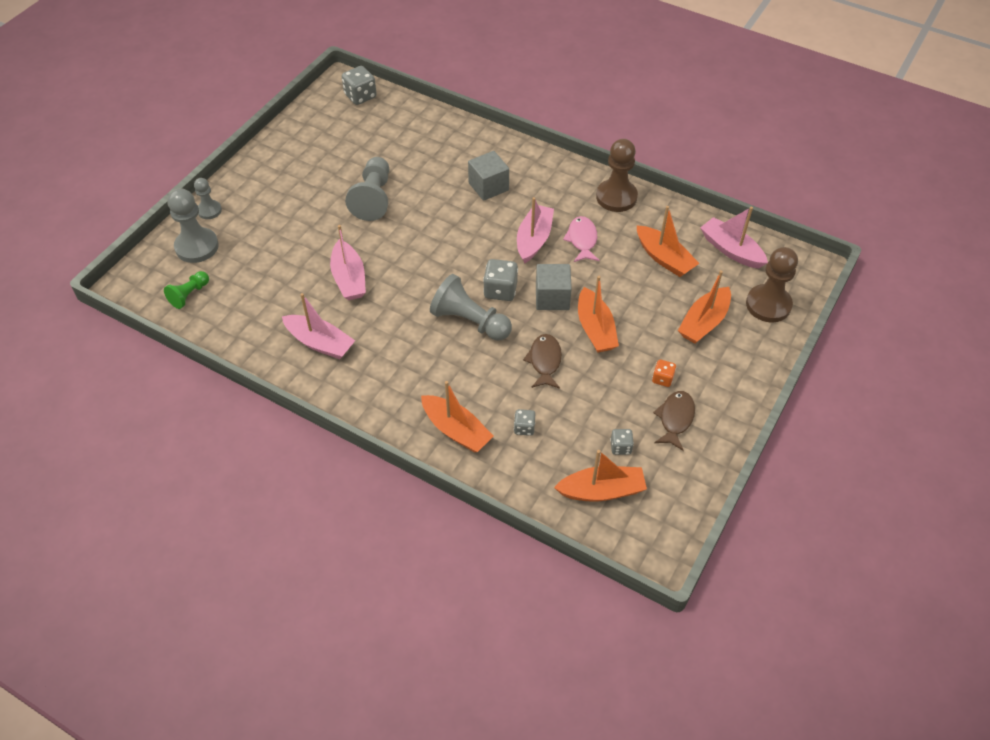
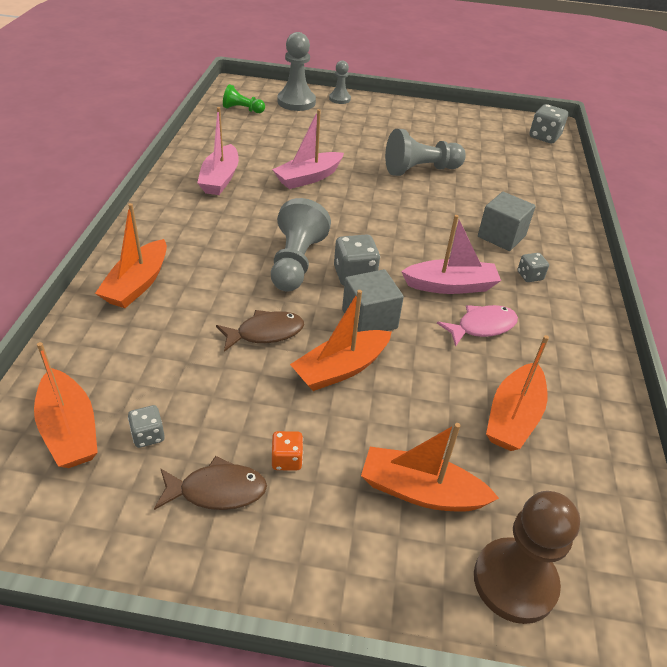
camera: 65 degrees right, 10 degrees down
grey dice [514,409,535,436] -> grey dice moved to [517,253,549,282]
brown pawn [596,139,638,212] -> none
pink boat [700,207,768,269] -> none

